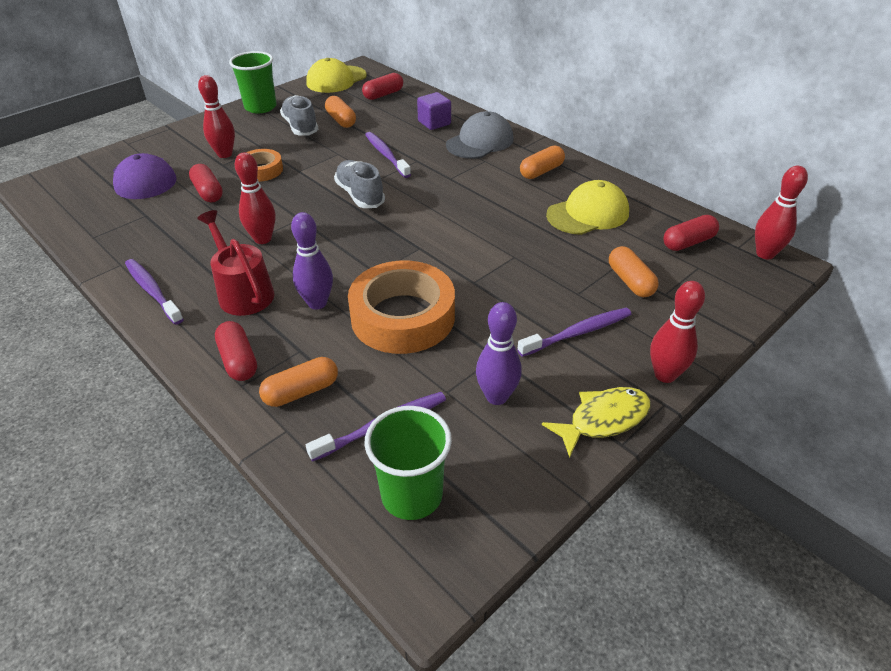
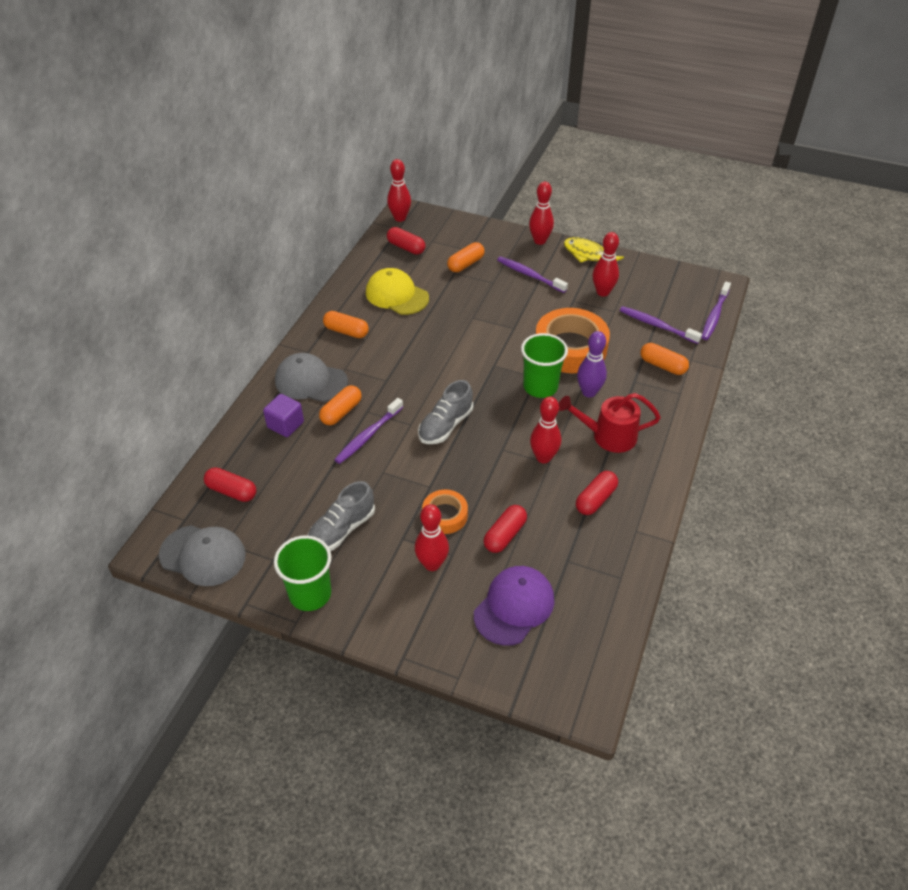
camera: 115 degrees left, 5 degrees up
purple toothbrush [125,259,184,325] -> purple toothbrush moved to [701,281,731,340]
red watering can [197,210,275,316] -> red watering can turned 60 degrees clockwise [559,393,661,453]
red capsule [215,321,257,381] -> red capsule moved to [576,471,618,515]
yellow cap [306,58,367,93] -> grey cap [159,525,246,586]
orange capsule [325,96,356,128] -> orange capsule moved to [319,385,362,425]
green cup [364,406,452,520] -> green cup moved to [521,333,568,398]
purple bowling pin [476,302,522,405] -> red bowling pin [593,232,619,297]

